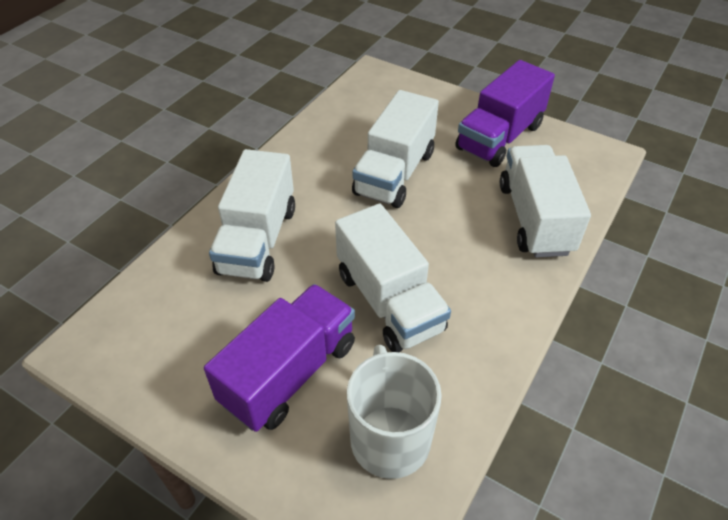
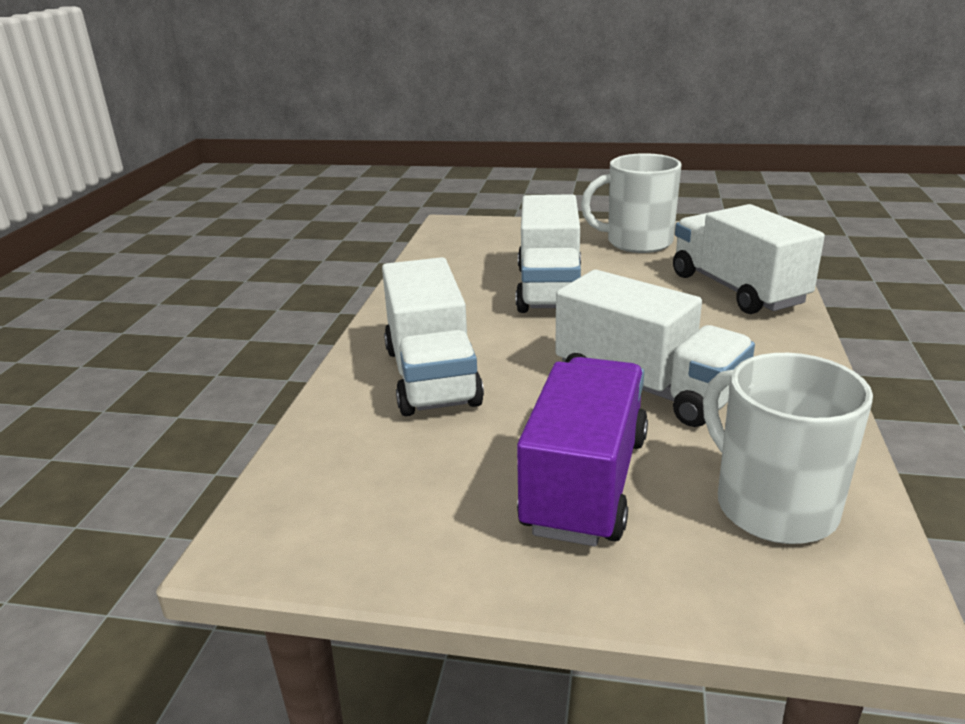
camera: 20 degrees left, 20 degrees down
purple truck [455,60,555,167] -> white mug [581,153,682,253]

